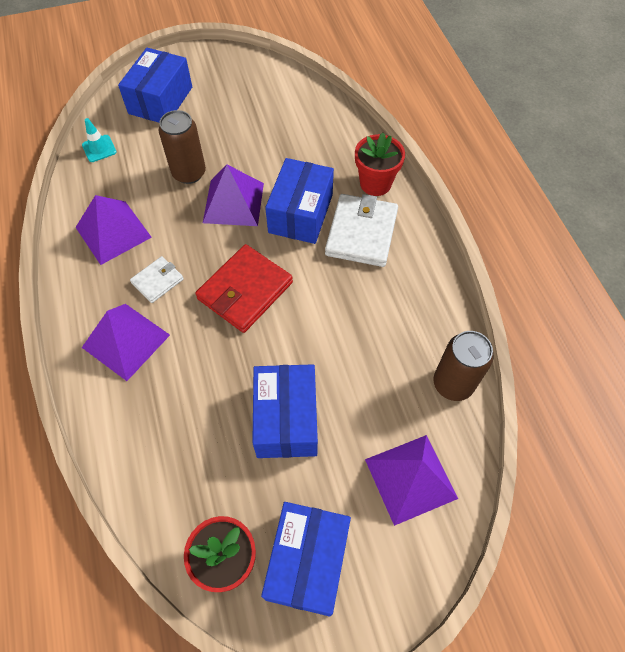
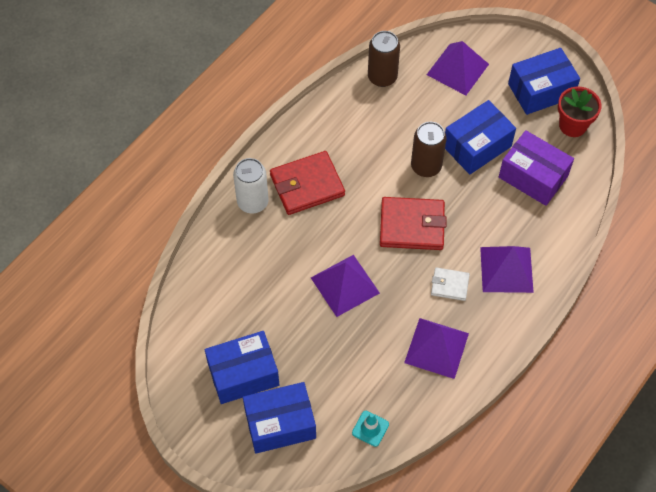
camera: 125 degrees left, 0 degrees up
brown can [159,110,206,184] -> brown can moved to [411,122,446,177]
blue box [265,158,334,244] -> blue box moved to [205,331,279,404]
white wallet [325,194,398,267] -> red wallet [270,151,345,215]
red flower pot [355,133,405,196] -> white can [233,158,269,214]
none -> purple box [499,130,574,206]

